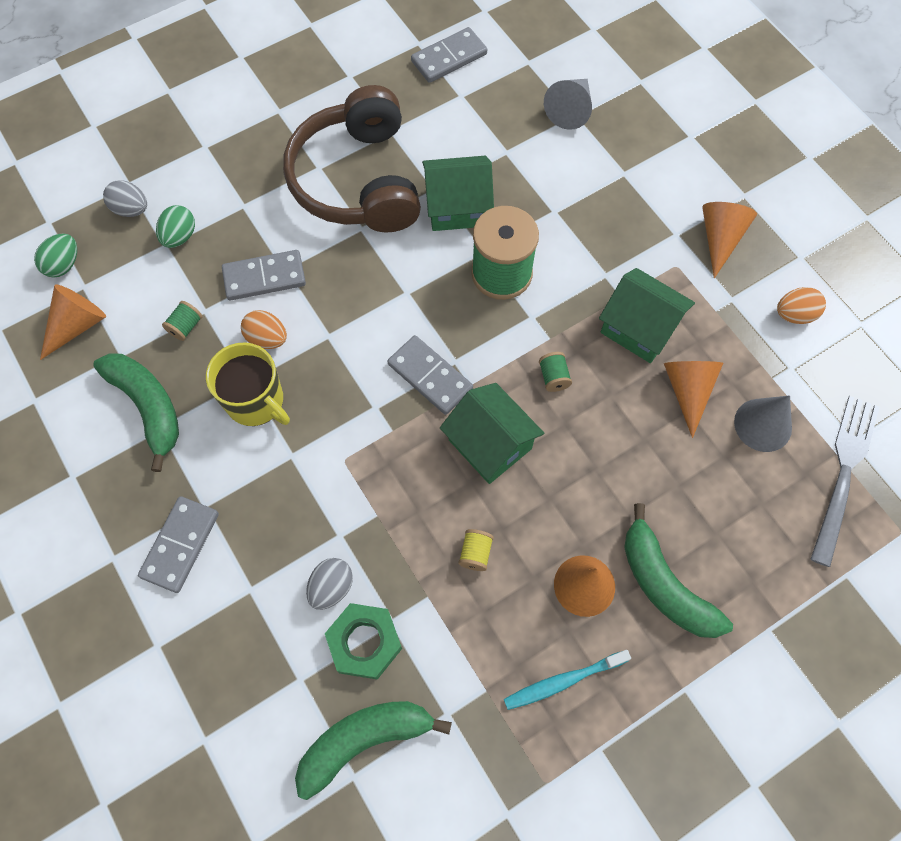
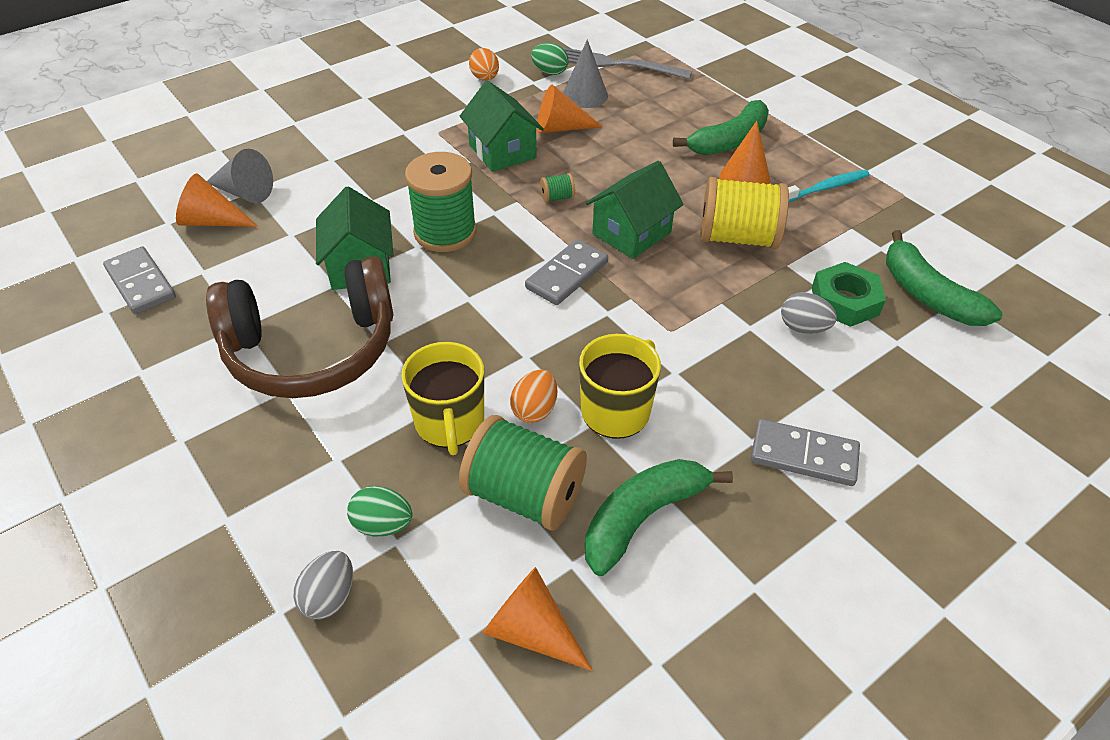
camera: 95 degrees left, 20 degrees down
green egg [34,233,77,278] -> green egg moved to [531,43,568,75]
green spool [162,301,202,341] -> green spool [459,415,587,530], size x2.42
grey domino [222,250,306,301] -> yellow mug [401,342,484,455]
yellow spool [458,529,494,571] -> yellow spool [701,177,789,249], size x2.42
turquoise toothbrush [504,650,631,710] -> turquoise toothbrush turned 90 degrees counterclockwise [788,170,870,202]
green house [599,268,695,363] -> green house turned 60 degrees counterclockwise [460,80,544,172]
orange cone [702,202,757,278] -> orange cone moved to [176,173,258,227]

